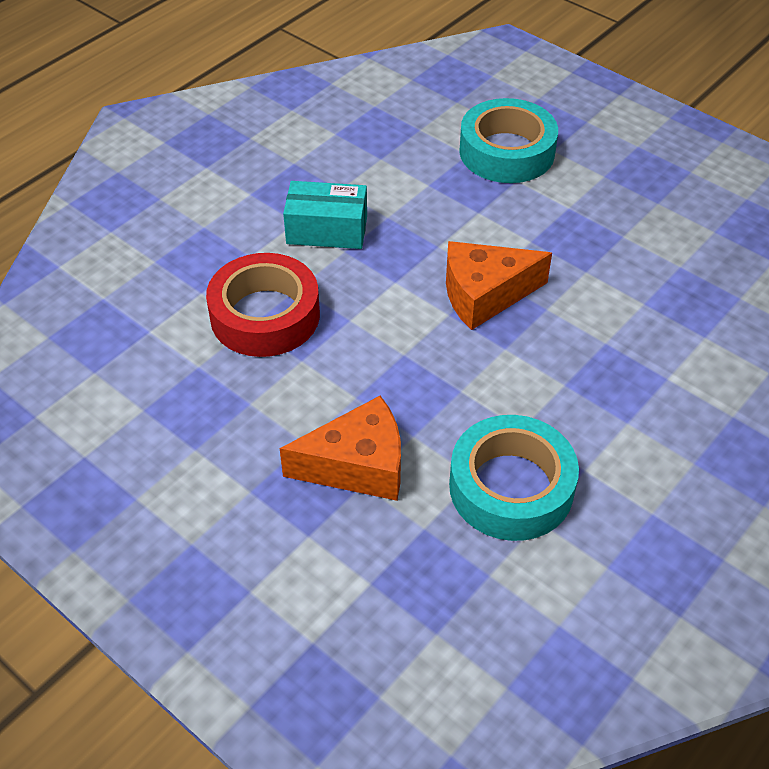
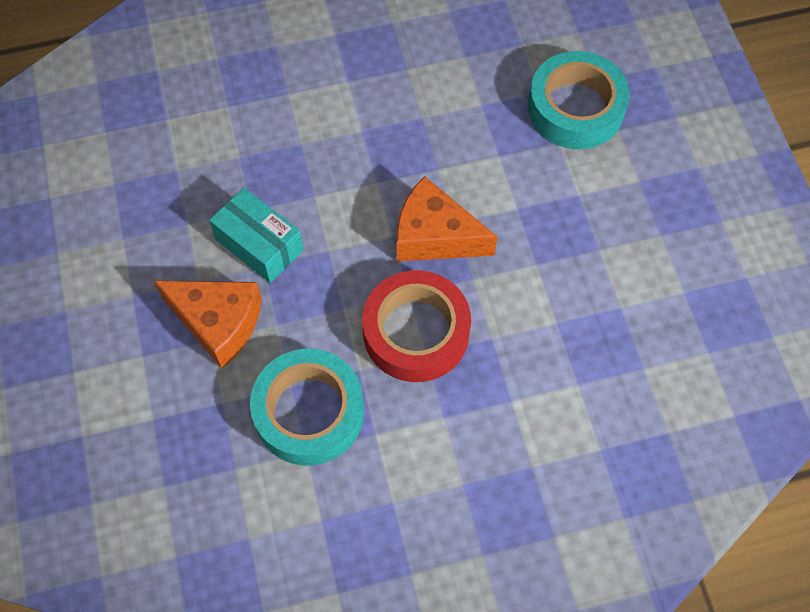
camera: 35 degrees right, 15 degrees up
red tape [206,253,320,357] -> red tape moved to [362,270,471,382]
turquoise box [283,181,367,249] -> turquoise box moved to [209,188,304,283]

